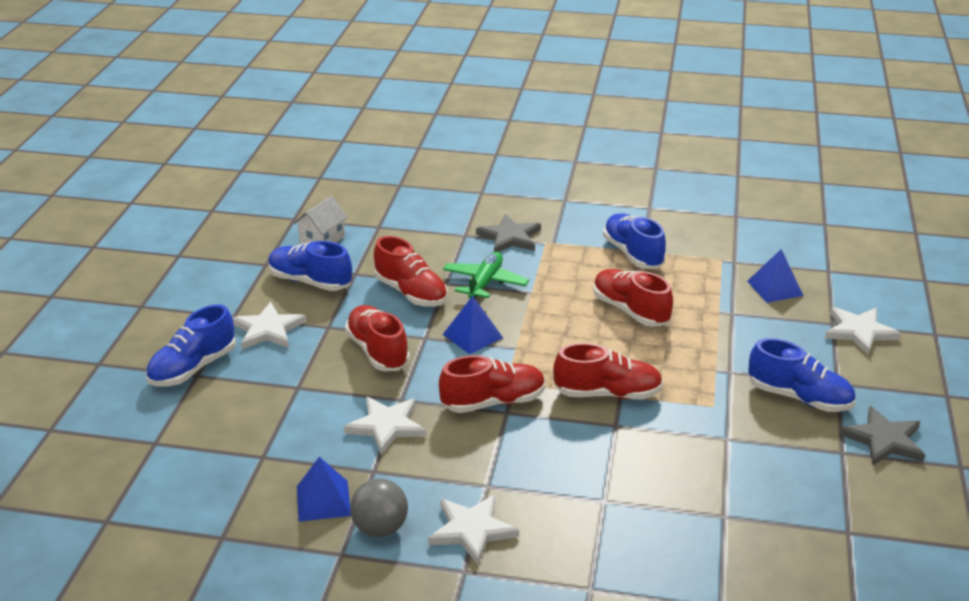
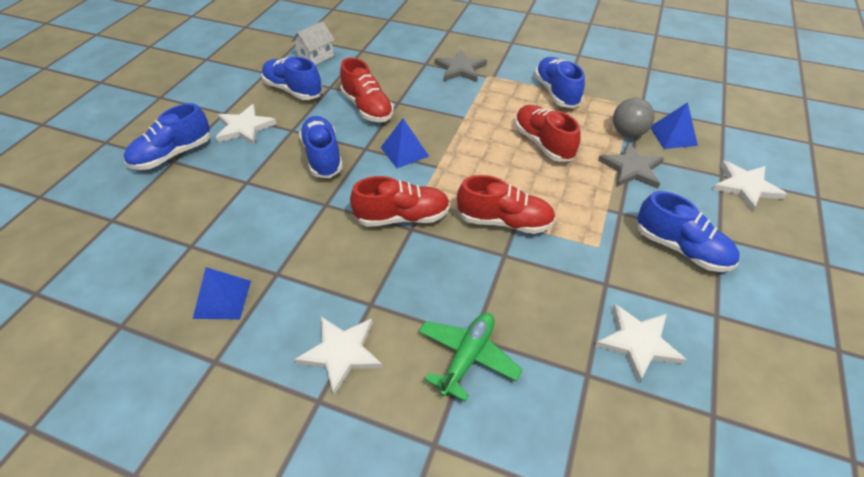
camera: 10 degrees right, 15 degrees up
white star [344,397,426,455] -> white star moved to [595,304,687,383]
red shoe [345,305,410,371] -> blue shoe [299,116,343,178]
grey ball [350,478,408,537] -> grey ball moved to [613,98,655,138]
green plane [443,252,529,299] -> green plane moved to [419,313,523,402]
grey star [839,406,925,465] -> grey star moved to [598,142,664,188]

